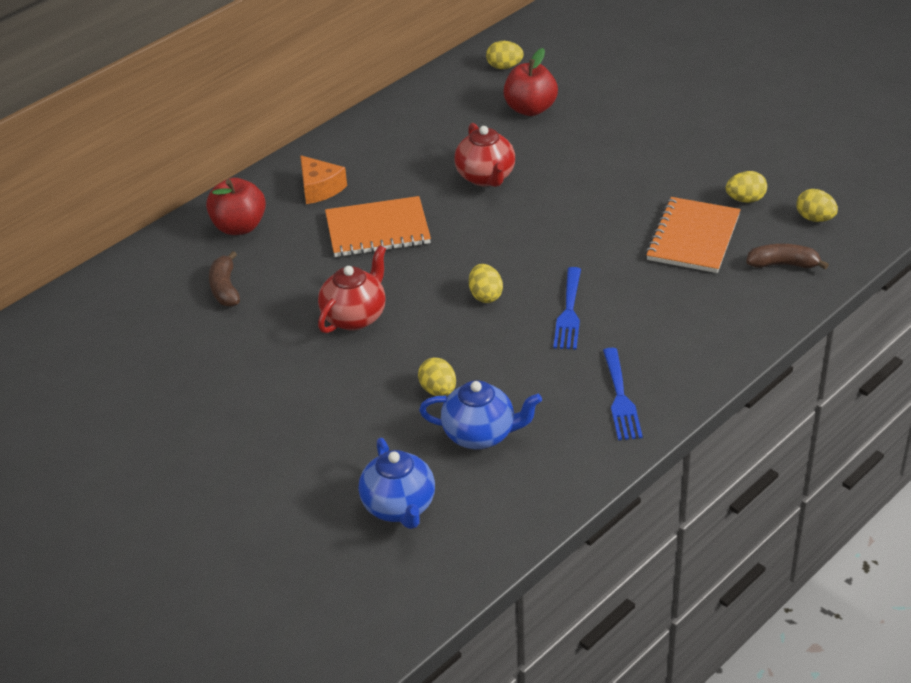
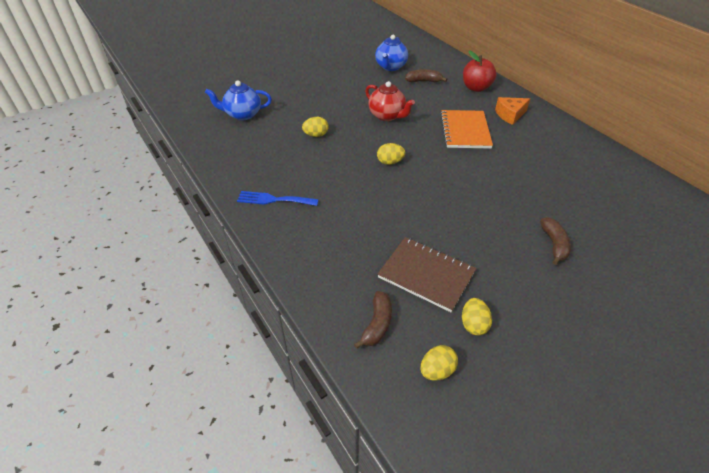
camera: 100 degrees right, 5 degrees up
blue teapot [419,380,542,449] -> blue teapot moved to [375,35,408,71]
red teapot [454,123,515,187] -> none
yellow egg [486,41,524,69] -> none
red apple [504,48,558,116] -> none
blue fork [553,267,581,350] -> none
orange notebook [646,197,741,273] -> brown notebook [378,237,477,312]
none -> brown banana [540,217,571,265]

